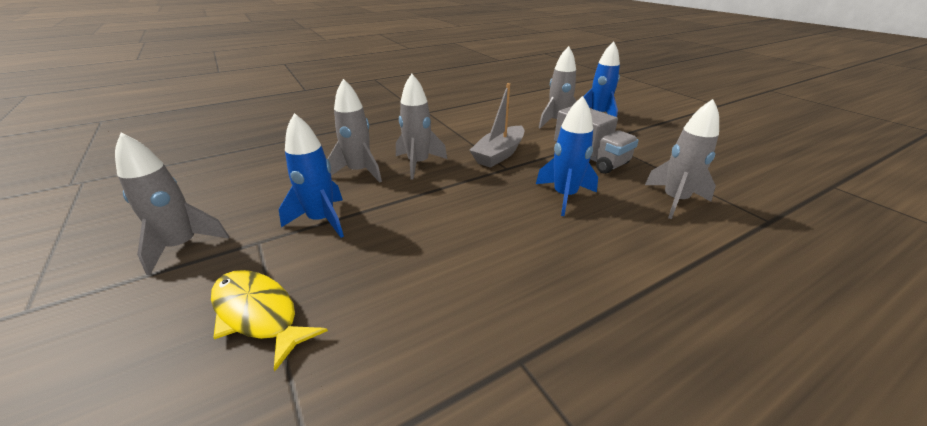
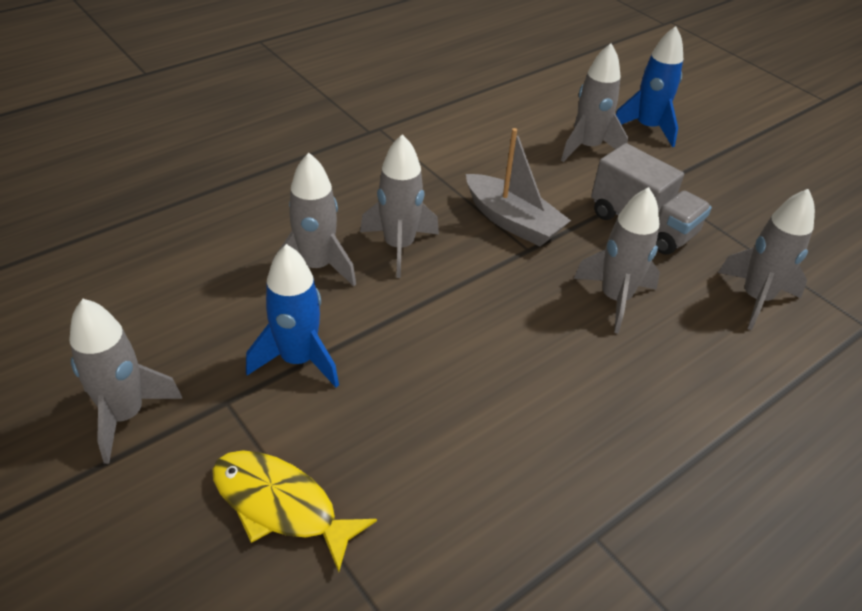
camera: 10 degrees left, 10 degrees up
grey boat [469,83,524,168] -> grey boat turned 75 degrees counterclockwise [466,128,571,246]
blue rocket [536,96,598,216] -> grey rocket [574,187,660,334]

